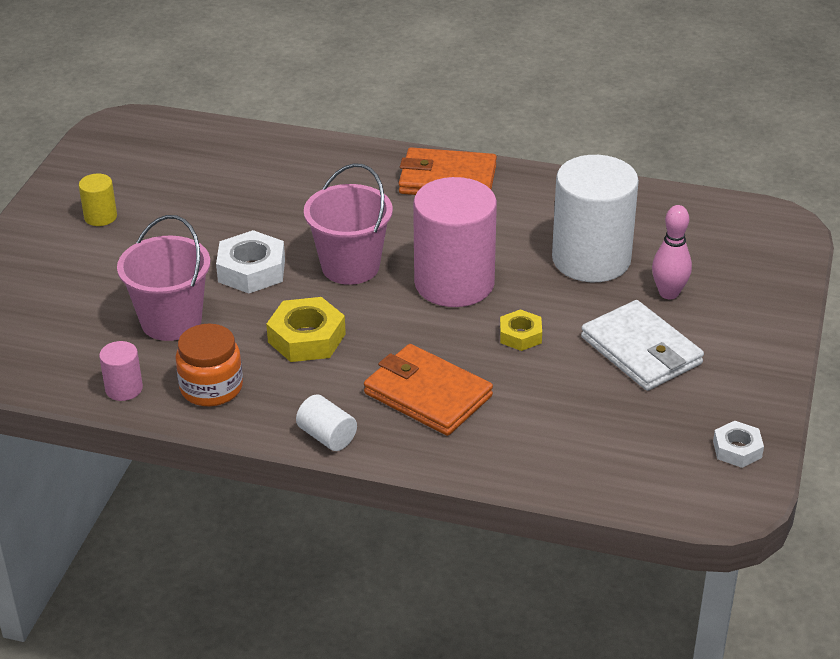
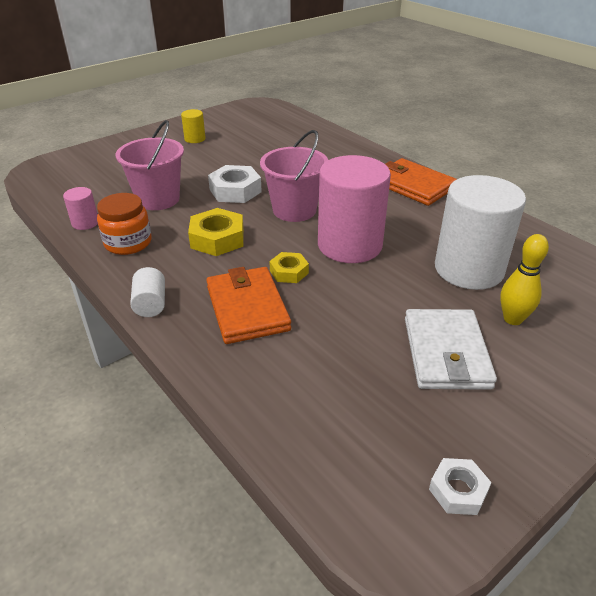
camera: 35 degrees right, 0 degrees up
yellow nut [500,309,542,351] -> yellow nut moved to [269,252,309,283]
pink bowling pin [652,205,692,300] -> yellow bowling pin [500,234,549,325]

